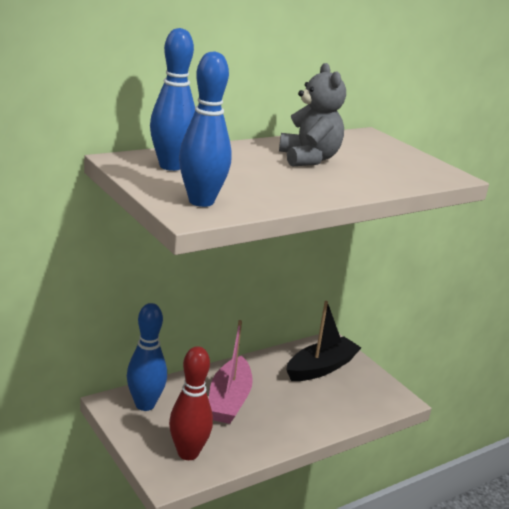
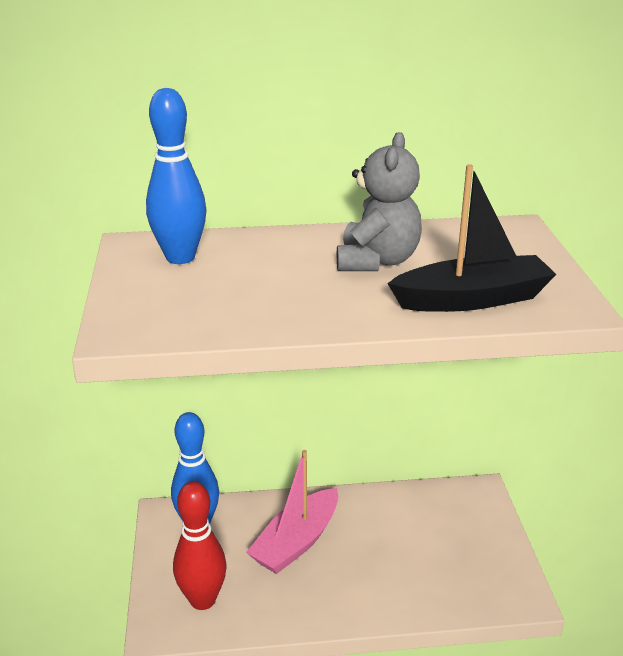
camera: 30 degrees right, 5 degrees up
blue bowling pin [179,51,232,207] -> none
black boat [286,301,361,381] -> black boat moved to [387,164,557,312]

